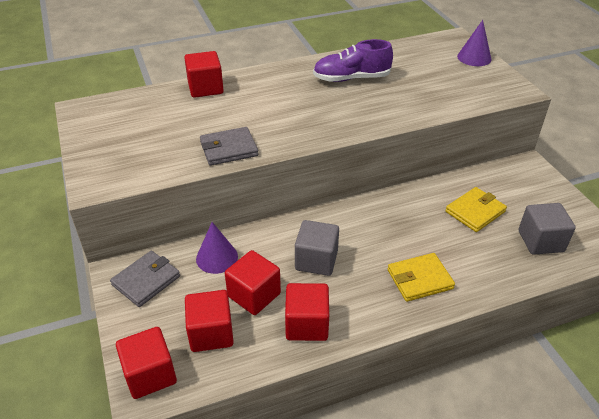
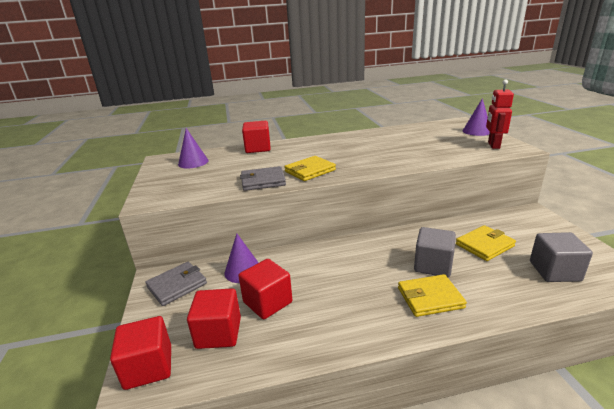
camera: 10 degrees right, 15 degrees down
red cube [285,283,329,341] -> none
grey cube [295,220,339,276] -> grey cube moved to [414,227,456,277]
purple shoe [313,39,393,82] -> none
none -> purple cone [178,128,209,168]
none -> yellow wallet [284,156,336,181]
none -> red robot [486,80,514,149]

